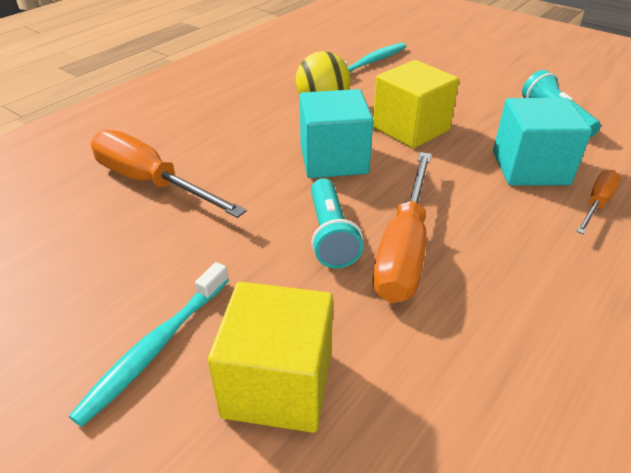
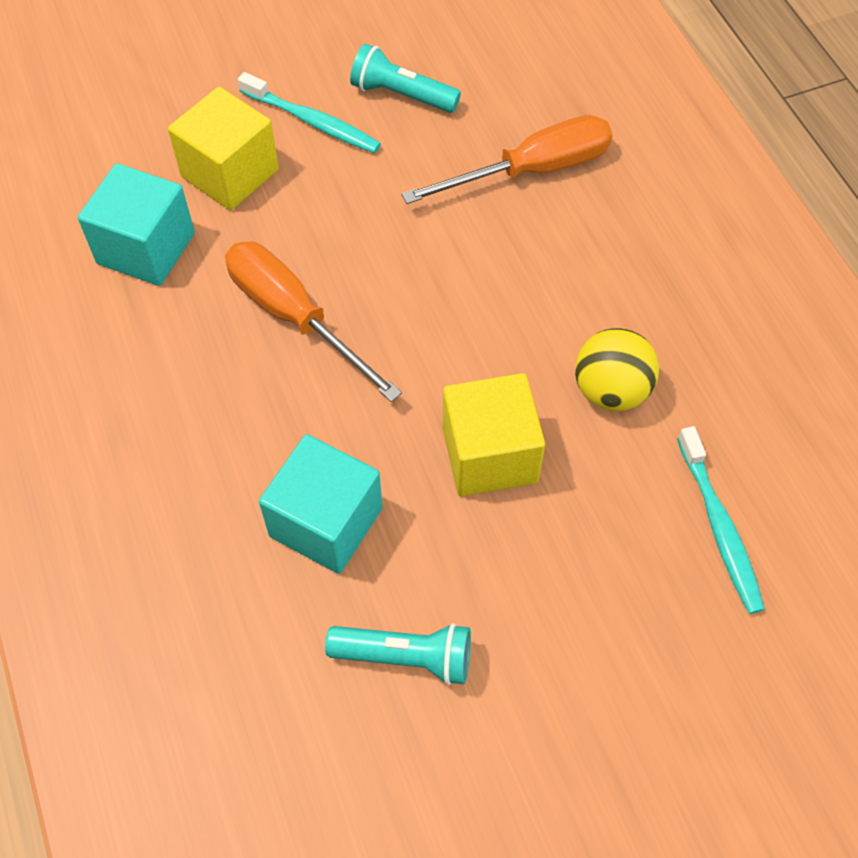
camera: 120 degrees right, 20 degrees up
turquoise toothbrush [69,262,229,427] -> turquoise toothbrush turned 150 degrees clockwise [238,72,381,153]
turquoise cube [300,89,373,178] -> turquoise cube moved to [78,164,195,286]
turquoise flashlight [311,178,363,268] -> turquoise flashlight moved to [350,44,461,113]
orange screwdriver [576,170,621,234] -> none

